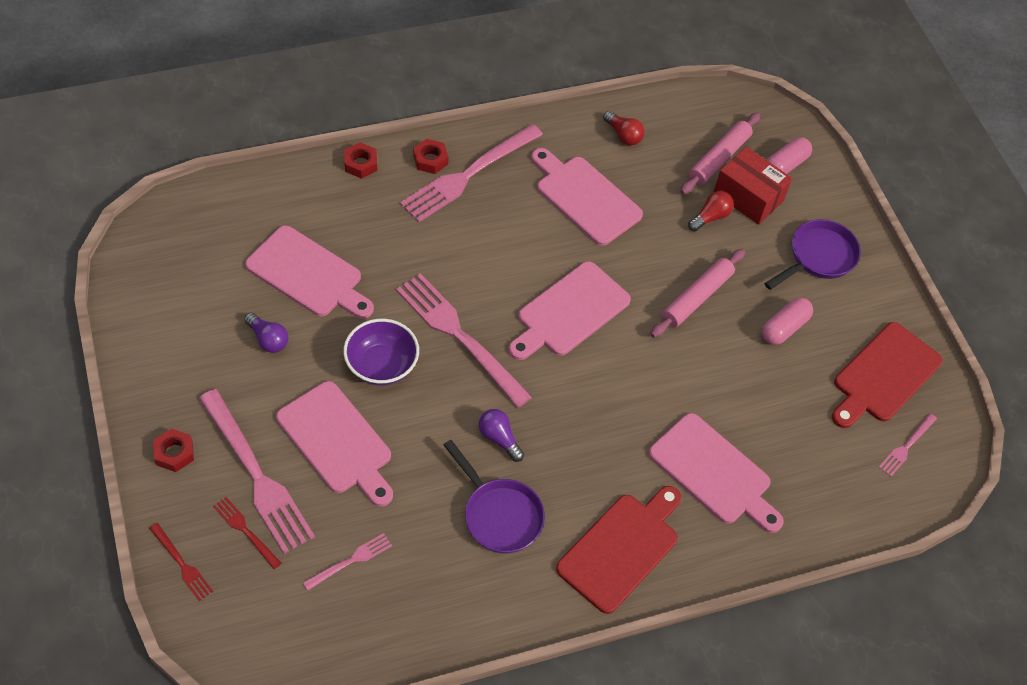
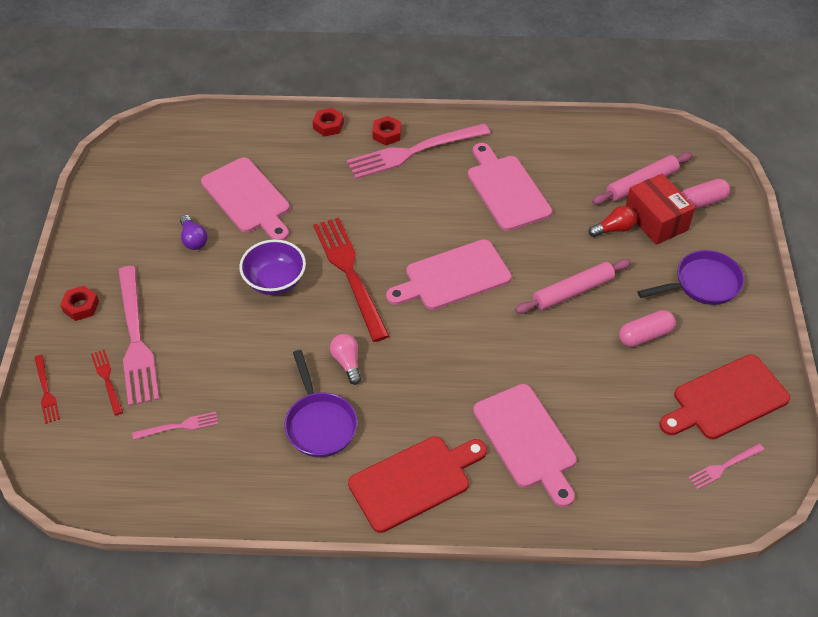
camera: 25 degrees right, 5 degrees down
pink cutting board [276,381,393,507] -> none
pink fork [396,273,532,408] -> red fork [313,217,389,342]
purple light bulb [479,409,524,462] -> pink light bulb [330,334,361,385]
red light bulb [603,111,645,145] -> none

